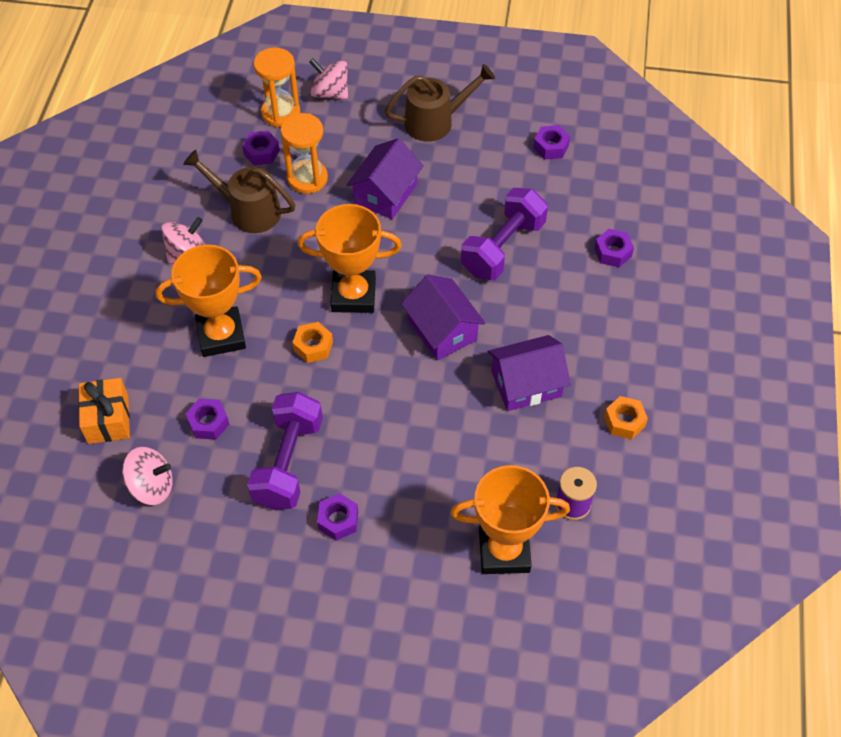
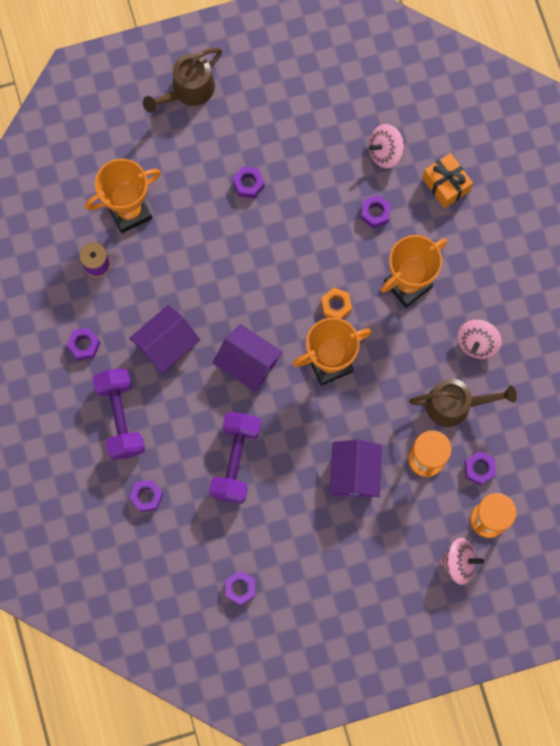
camera: 155 degrees right, 20 degrees up
purple dumbbell [247,392,323,510] -> purple dumbbell moved to [92,368,145,460]
brown watering can [385,64,495,142] -> brown watering can moved to [143,48,222,113]
orange nut [604,396,648,440] -> purple nut [67,328,100,360]

